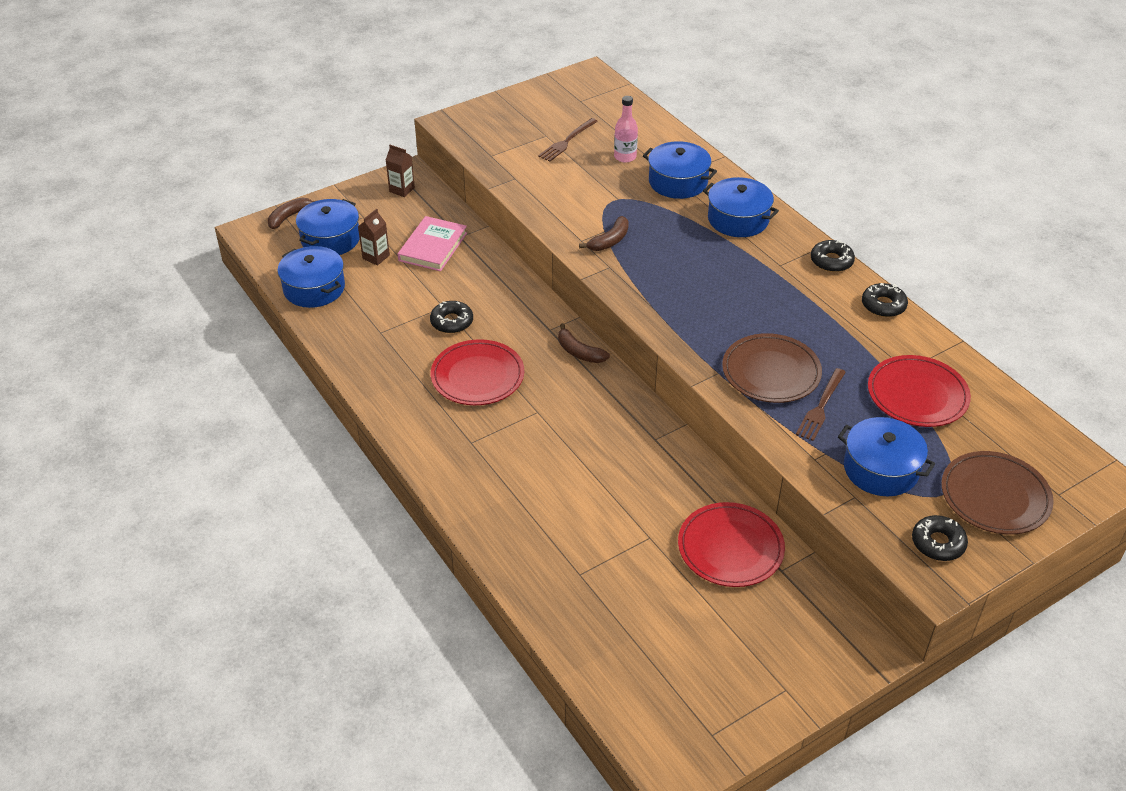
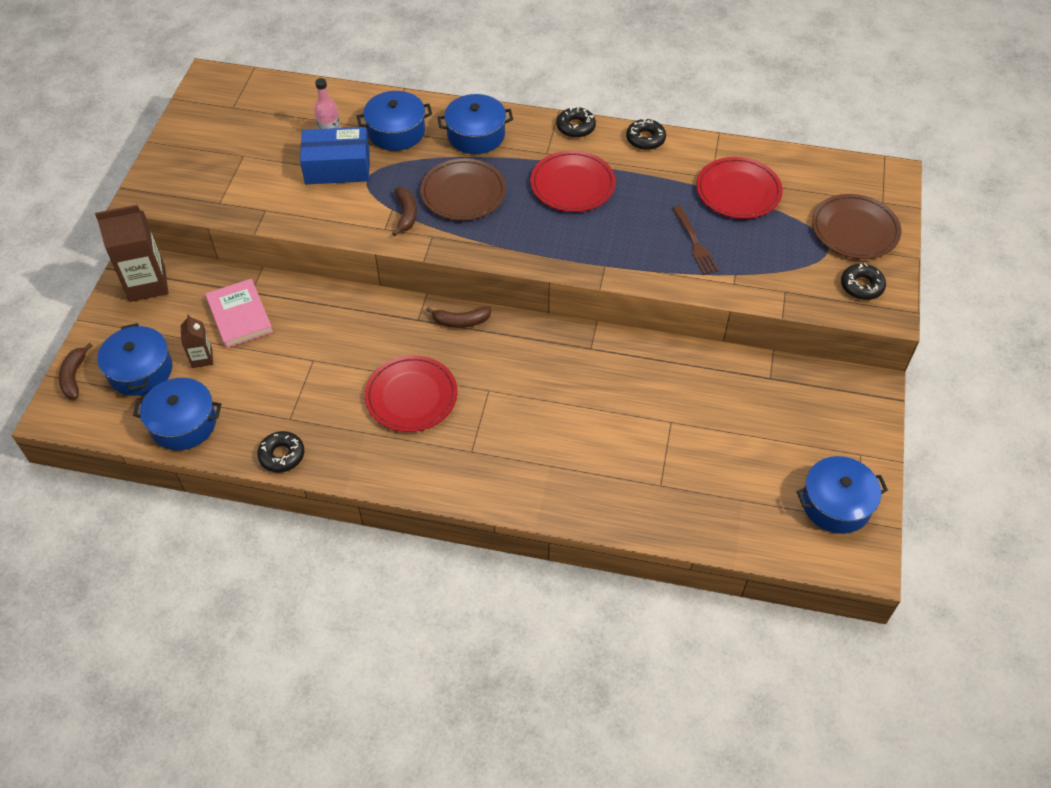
camera: 45 degrees left, 10 degrees up
brown carton [386,145,415,197] -> brown carton [95,205,168,302], size x1.93
black donut [430,301,473,333] -> black donut moved to [257,431,304,473]
brown fork [538,118,598,162] -> none
red plate [678,502,785,587] -> red plate moved to [530,151,616,212]
brown plate [722,333,822,403] -> brown plate moved to [420,158,506,220]
blue pot [838,417,935,496] -> blue pot moved to [797,456,888,534]
none -> blue box [300,127,370,184]

